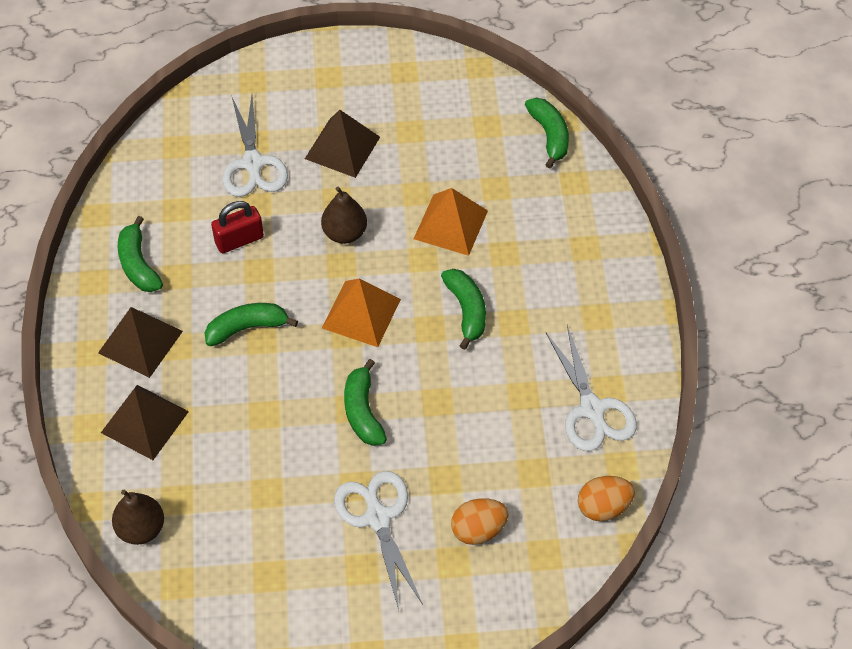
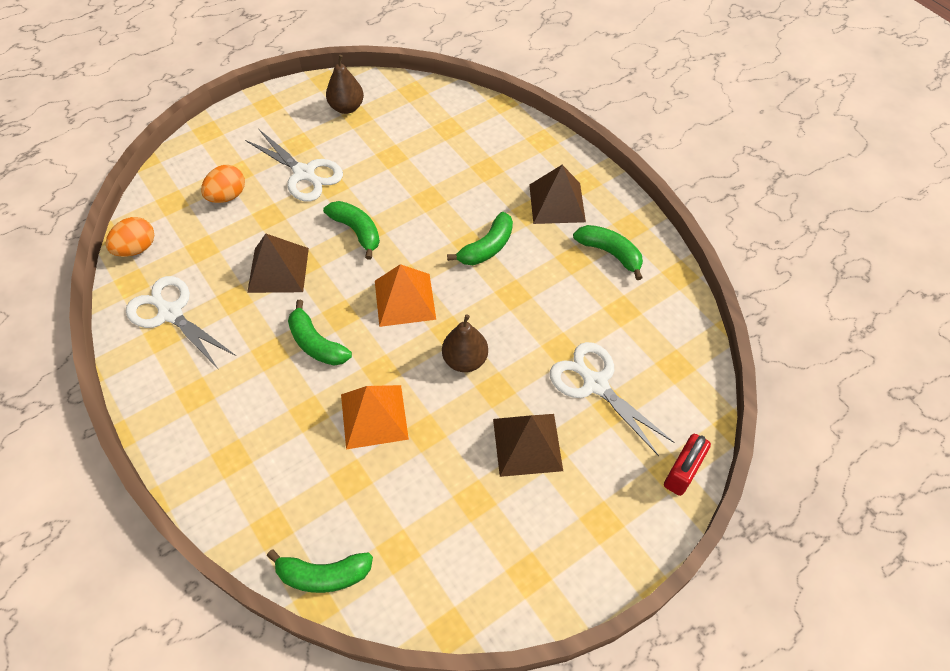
camera: 150 degrees right, 0 degrees up
brown pyramid [101,385,189,460] -> brown pyramid moved to [247,234,309,293]
brown pear [112,490,164,545] -> brown pear moved to [326,55,364,114]
red padlock [211,201,264,253] -> red padlock moved to [664,434,711,496]
green banana [525,98,569,168] -> green banana turned 45 degrees counterclockwise [267,550,373,593]

